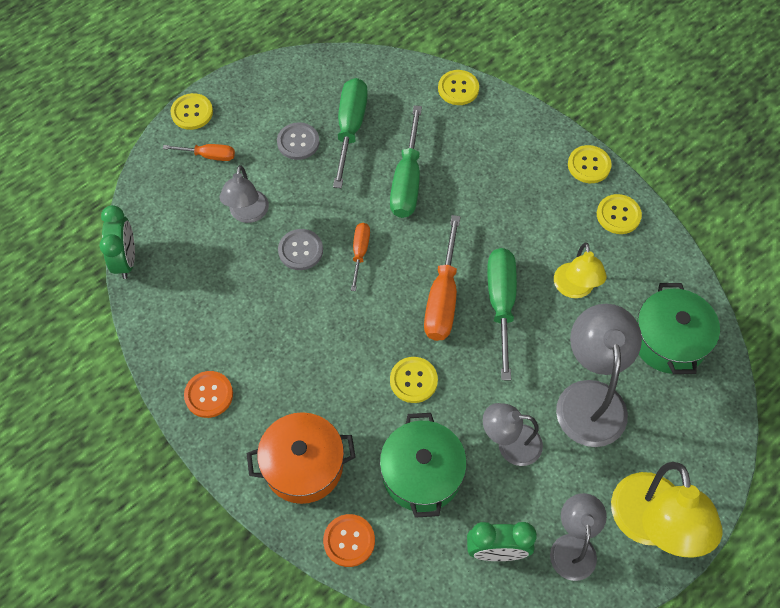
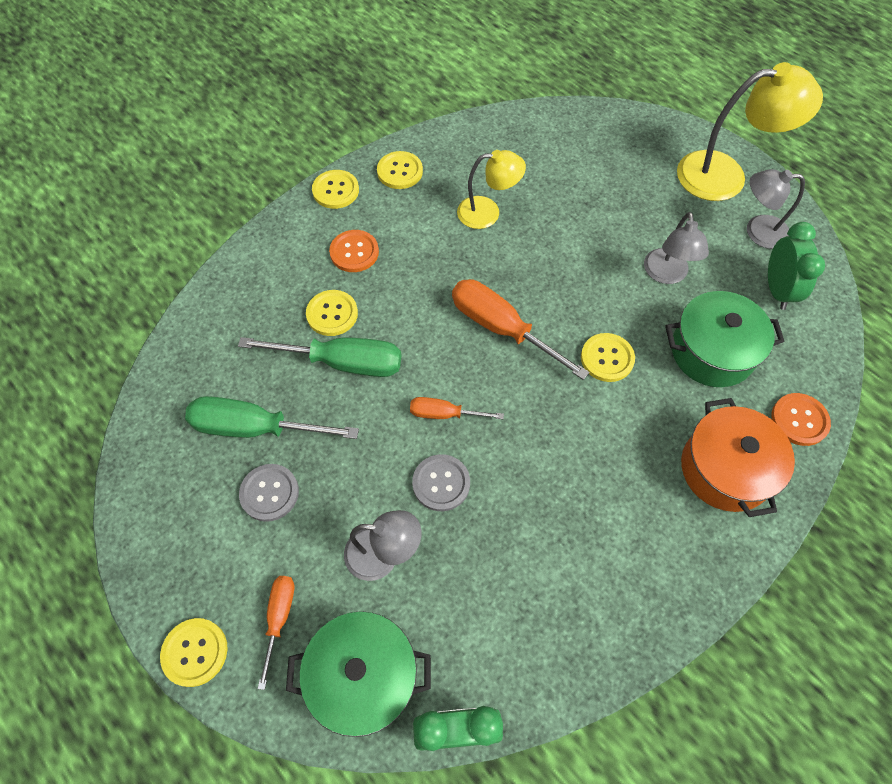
camera: 90 degrees left, 0 degrees up
orange button [184,371,233,418] -> orange button moved to [329,230,379,272]
orange screwdriver [424,215,460,341] -> orange screwdriver turned 150 degrees counterclockwise [452,279,590,380]
yellow button [438,70,479,105] -> yellow button moved to [306,290,358,336]
green screwdriver [487,248,517,380] -> none
grey lamp [556,304,642,447] -> none
green pot [637,283,720,374] -> green pot moved to [286,611,431,737]

